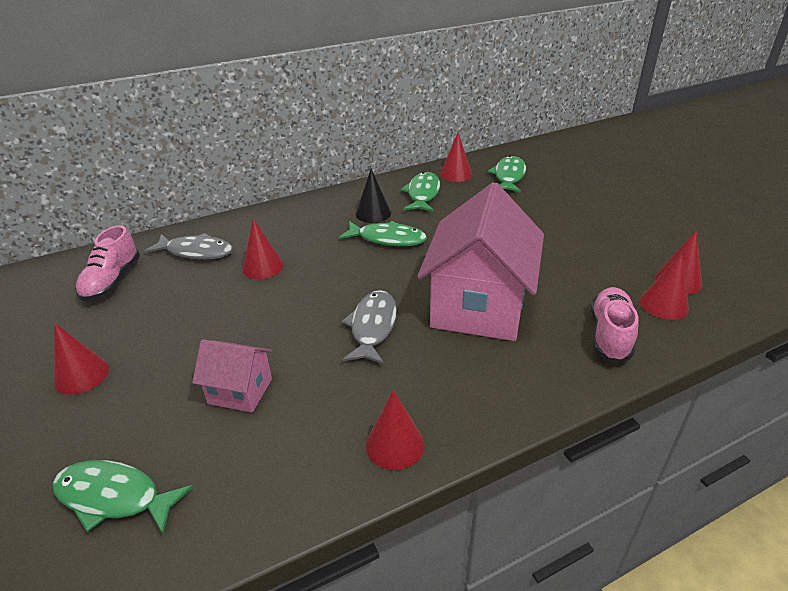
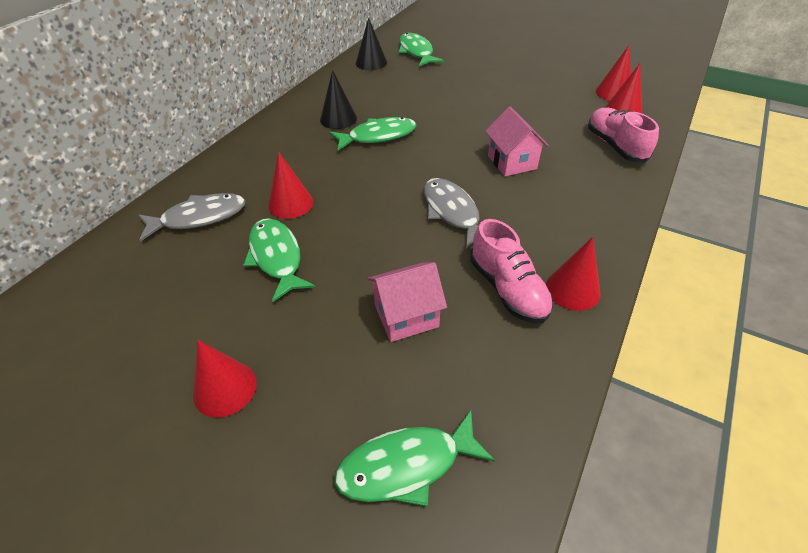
camera: 35 degrees left, 10 degrees up
pink shoe [75,225,140,302] -> pink shoe moved to [470,219,553,323]
green fish [401,172,440,212] -> green fish moved to [243,218,315,302]
pink house [417,182,544,341] -> pink house [485,107,549,176], size x0.48
red cone [440,133,472,182] -> black cone [356,17,387,70]

